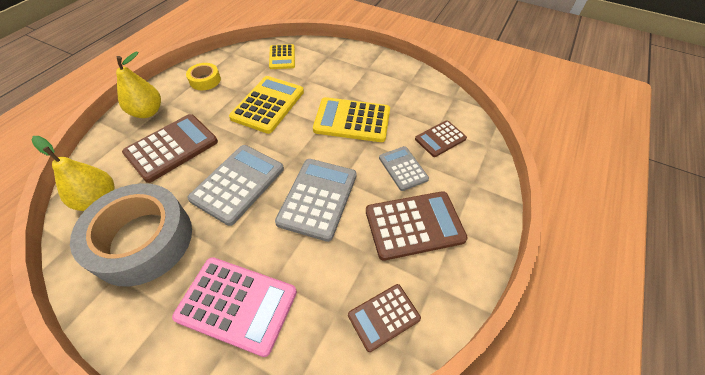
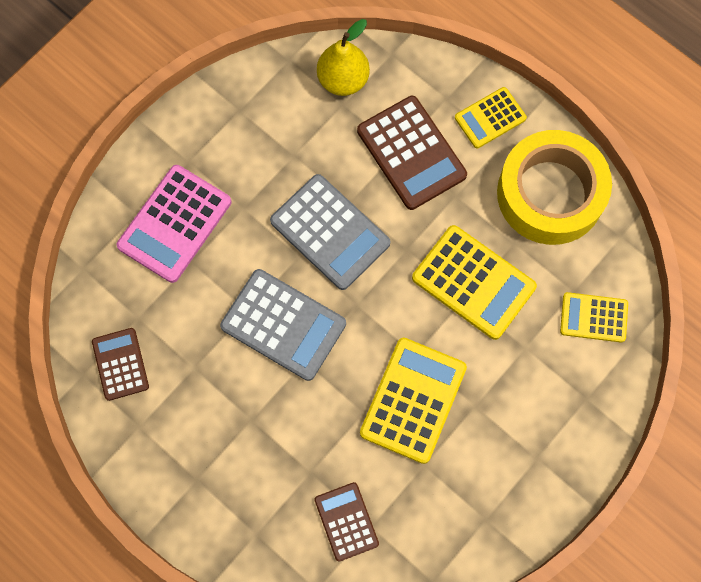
camera: 105 degrees right, 20 degrees up
grey tape [70,183,192,287] -> none
yellow pear [116,51,161,118] -> yellow calculator [455,87,527,148]
yellow tape [186,63,221,90] -> yellow tape [497,130,612,245], size x2.22
brown calculator [366,191,468,261] -> none
grey calculator [379,146,429,191] -> none

